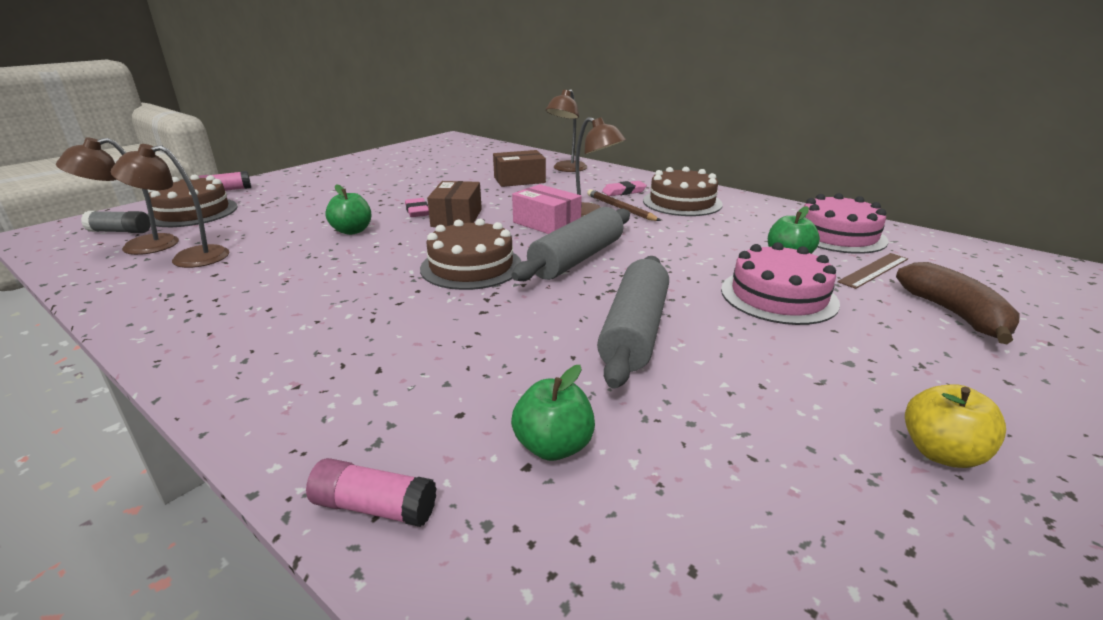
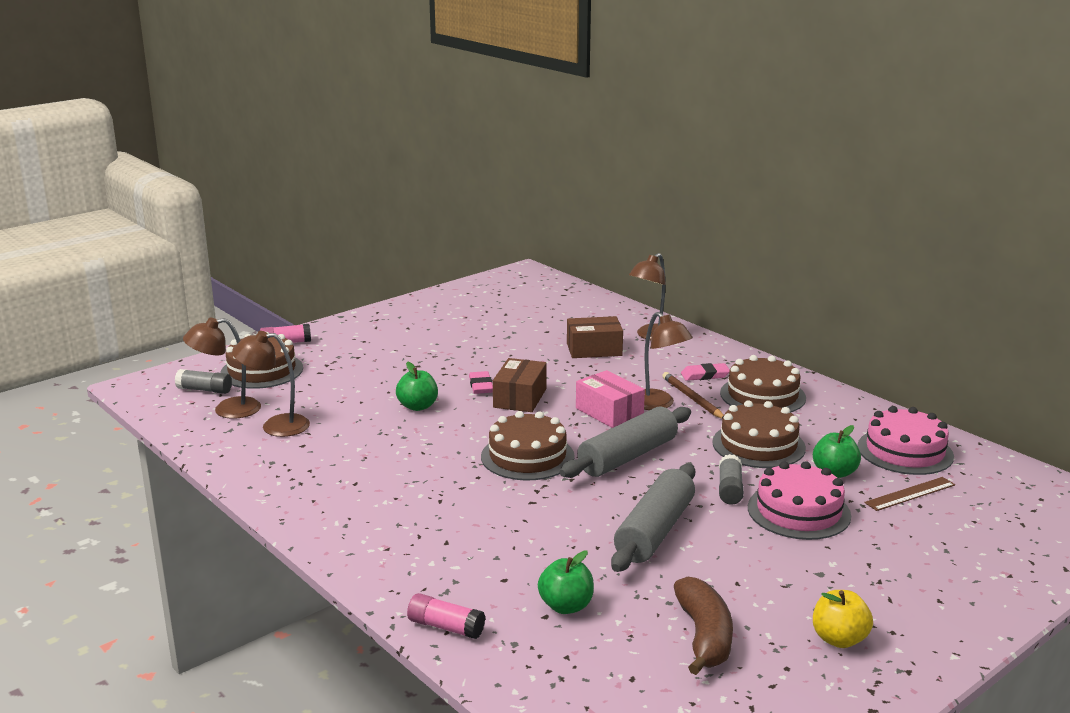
camera: 10 degrees right, 5 degrees down
brown banana [896,262,1020,344] -> brown banana moved to [674,577,733,675]
none -> brown cake [712,400,806,468]
none -> grey glue stick [719,454,744,505]

